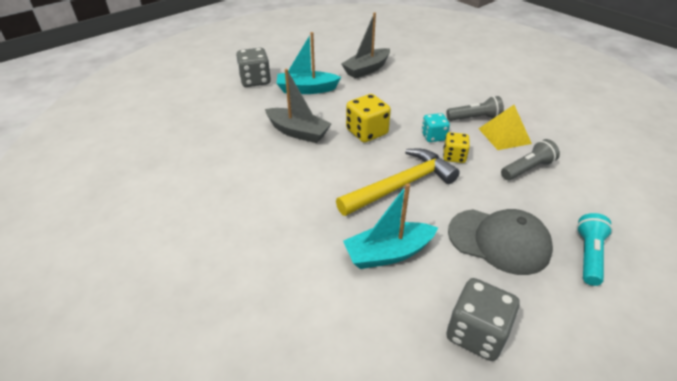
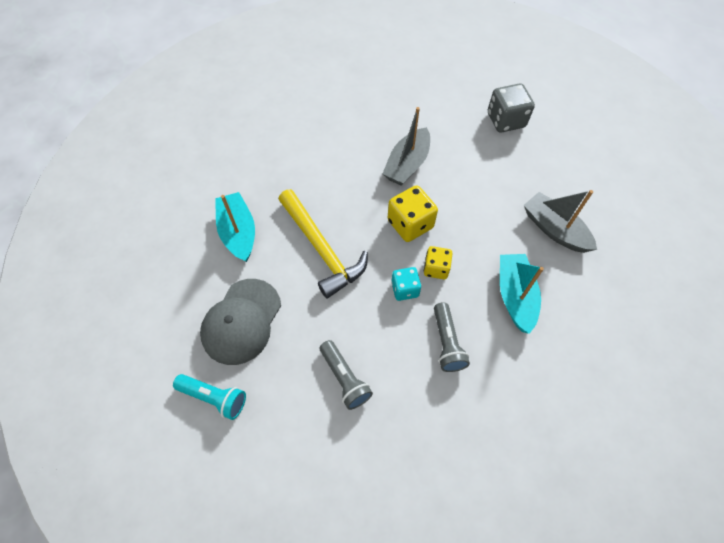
camera: 90 degrees right, 20 degrees up
turquoise boat [276,32,341,94] -> turquoise boat moved to [500,254,544,334]
yellow dice [443,132,470,163] -> yellow dice moved to [424,246,453,279]
grey dice [446,278,520,361] -> none
yellow pyramid [478,105,532,150] -> none

